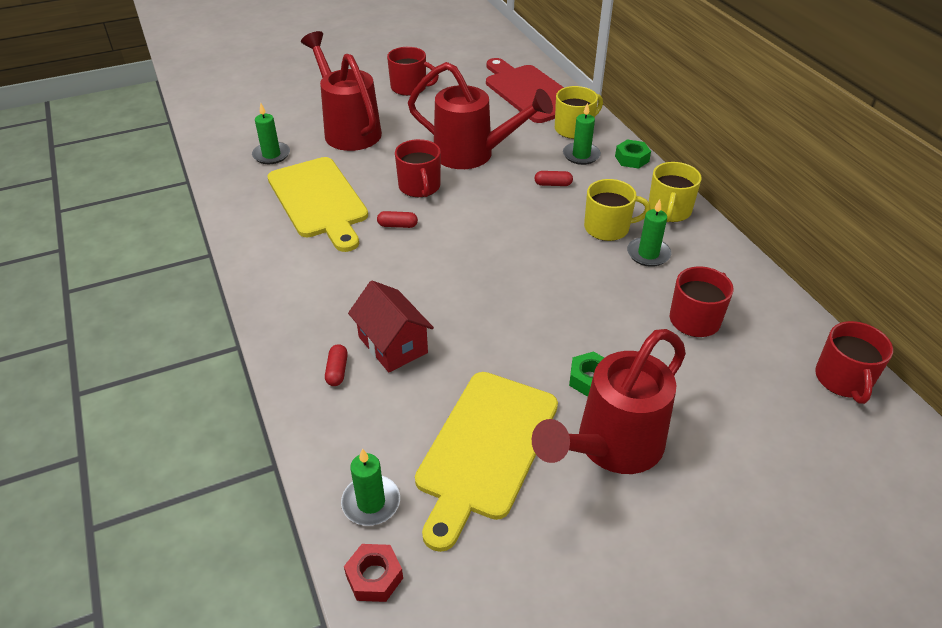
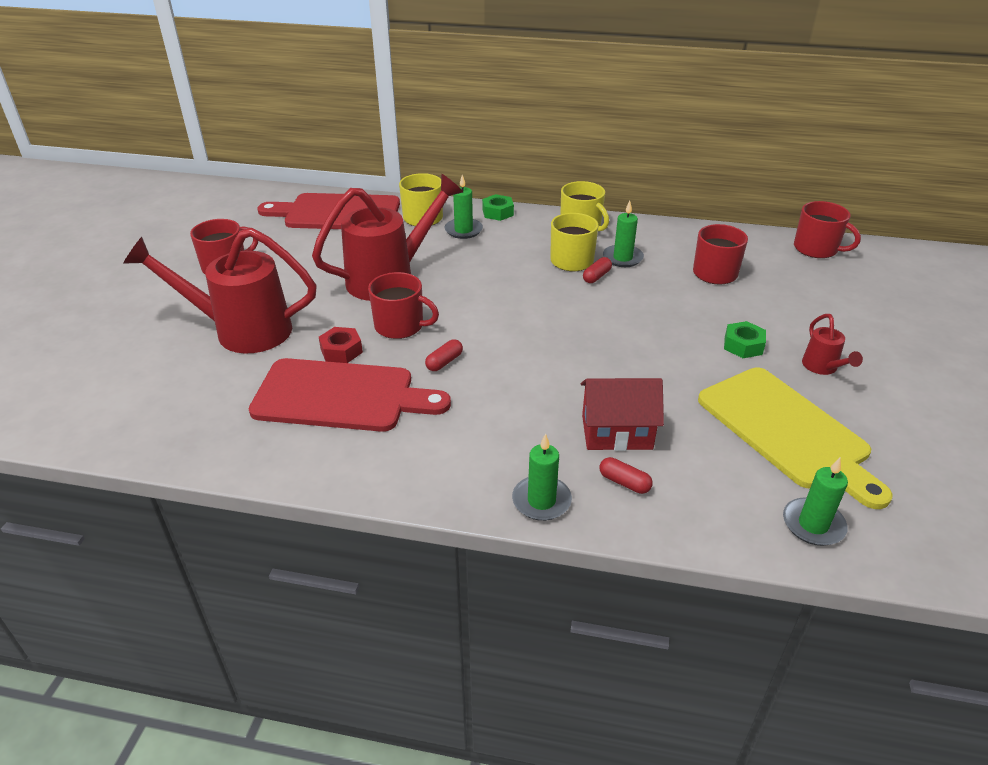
camera: 55 degrees left, 5 degrees down
green candle [252,103,290,164] -> green candle moved to [512,434,572,521]
yellow cutting board [267,157,368,252] -> red cutting board [249,358,451,432]
red nut [344,544,403,602] -> red nut moved to [319,327,363,363]
red watering can [532,329,686,474] -> red watering can [802,314,863,375], size x0.45
red capsule [534,171,573,186] -> red capsule moved to [583,257,612,283]

